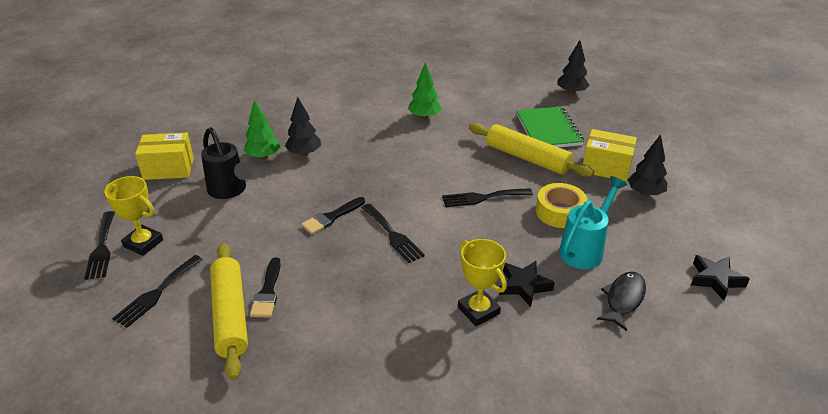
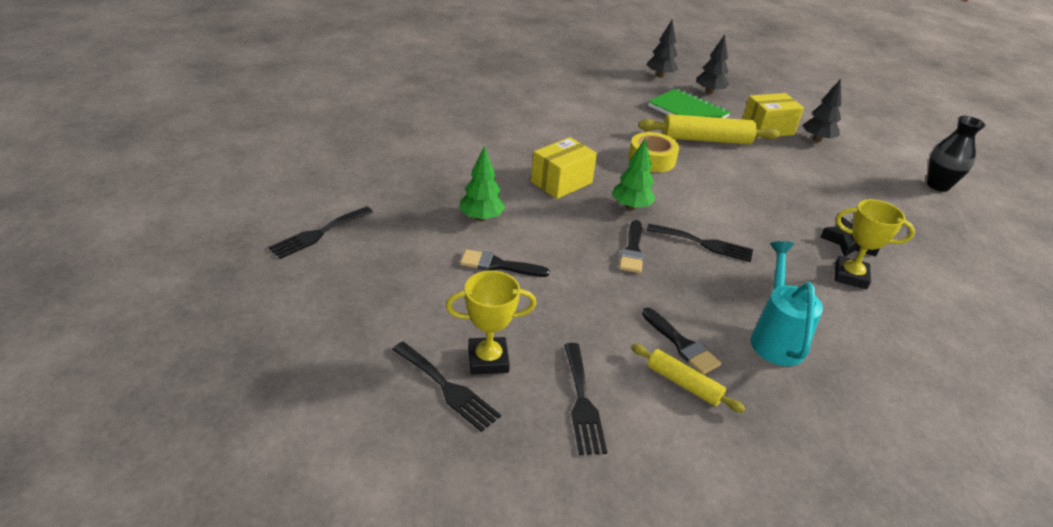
camera: 40 degrees left, 0 degrees up
yellow box [135,133,194,180] -> yellow box moved to [531,137,597,199]
black watering can [201,127,252,199] -> black brush [460,249,550,277]
yellow rolling pin [210,243,248,380] -> yellow rolling pin [631,344,745,413], size x0.57
black tree [285,97,321,156] -> black tree moved to [696,34,729,94]
green tree [408,62,442,119] -> green tree moved to [612,137,656,210]
black fork [442,188,533,207] -> black fork moved to [268,206,373,259]
yellow tape [536,183,588,228] -> yellow tape moved to [628,132,679,172]
turquoise watering can [559,176,627,269] -> turquoise watering can moved to [751,241,823,366]
black fish [597,271,646,331] -> none
black star [691,255,750,300] -> black vase [927,116,985,192]

